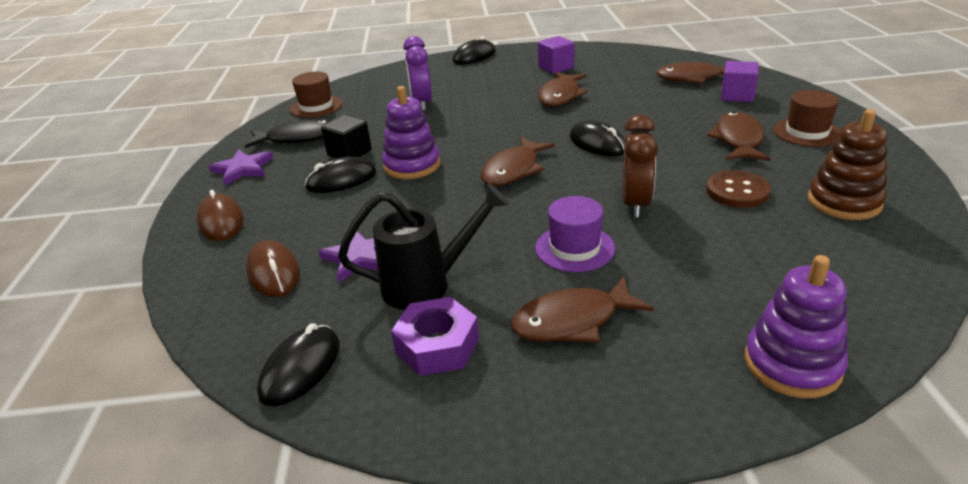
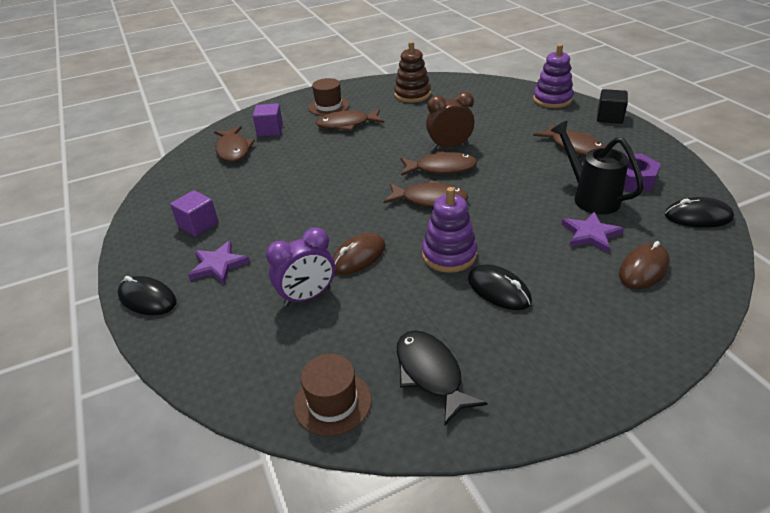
camera: 110 degrees left, 5 degrees up
brown mouse [197,190,244,241] -> brown mouse moved to [333,233,386,275]
purple star [209,149,273,185] -> purple star moved to [188,241,250,284]
black cube [321,115,372,158] -> black cube moved to [597,89,628,124]
purple hat [535,196,615,272] -> none
brown fish [538,72,588,106] -> brown fish moved to [400,151,477,176]
black mouse [570,120,625,156] -> none
brown button [706,170,771,208] -> none

